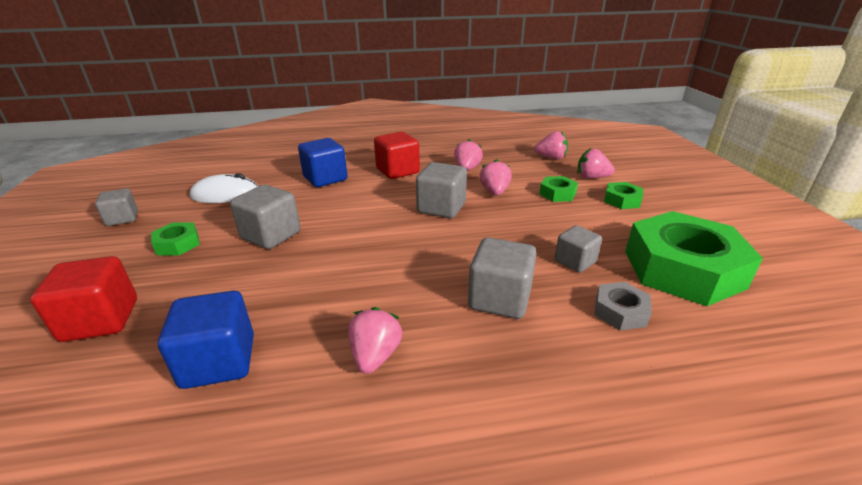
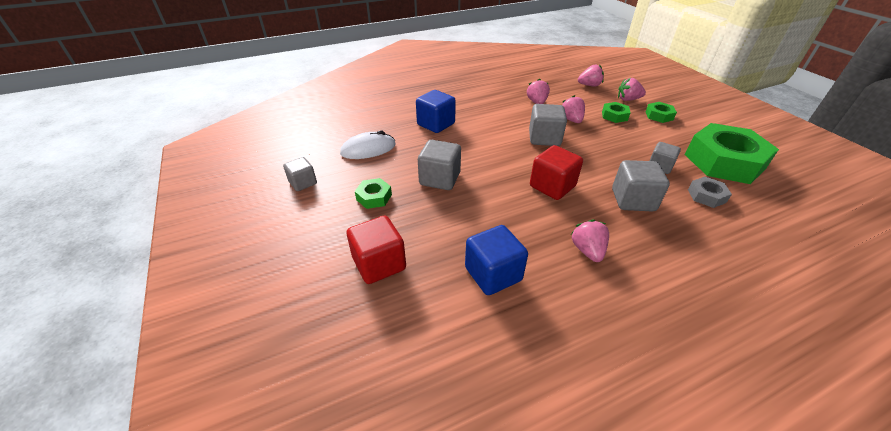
camera: 15 degrees left, 10 degrees up
red cube [374,132,420,179] -> red cube moved to [530,145,583,200]

